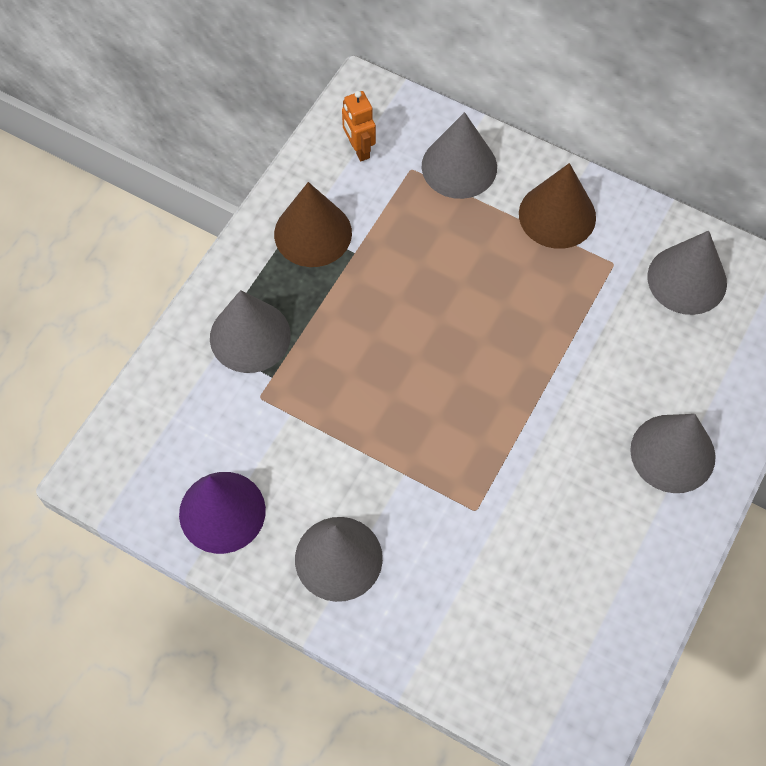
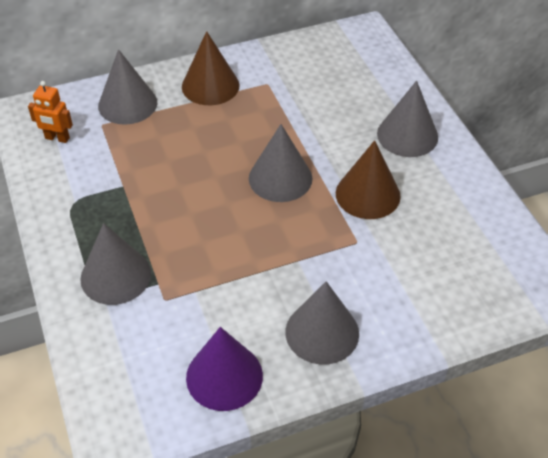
camera: 50 degrees left, 15 degrees down
brown cone [274,182,352,267] -> brown cone moved to [336,140,401,219]
grey cone [647,231,727,315] -> grey cone moved to [249,124,312,202]

